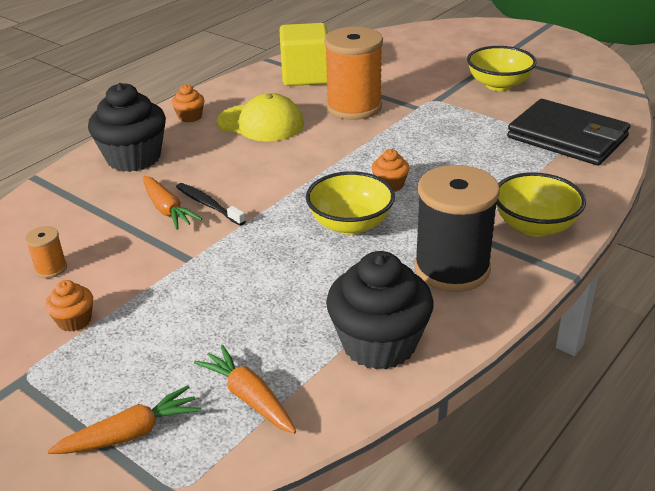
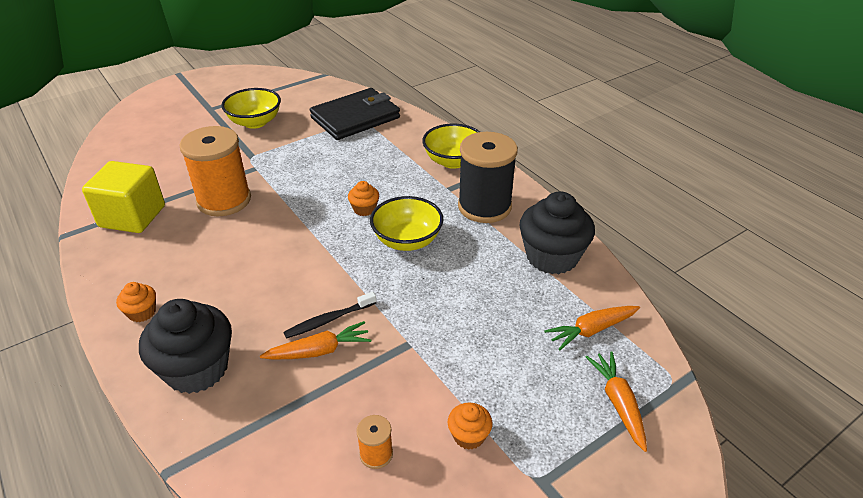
camera: 75 degrees left, 5 degrees up
yellow cap [217,93,304,141] -> none

